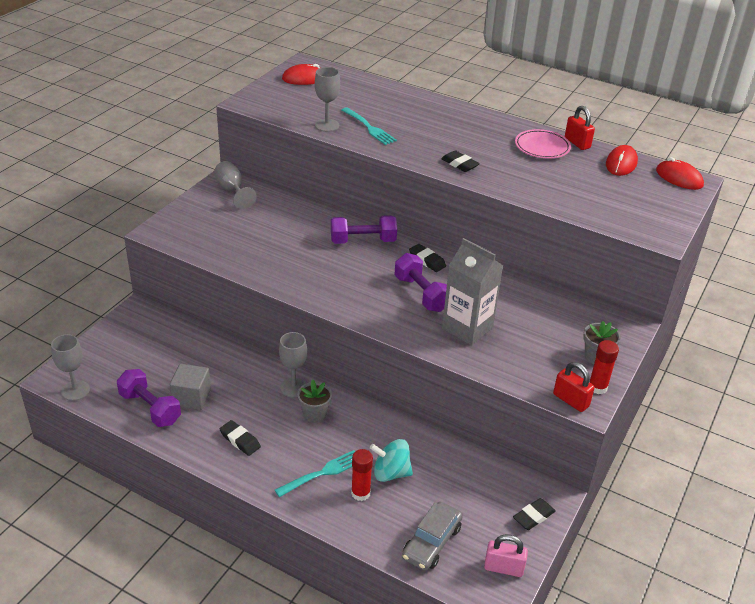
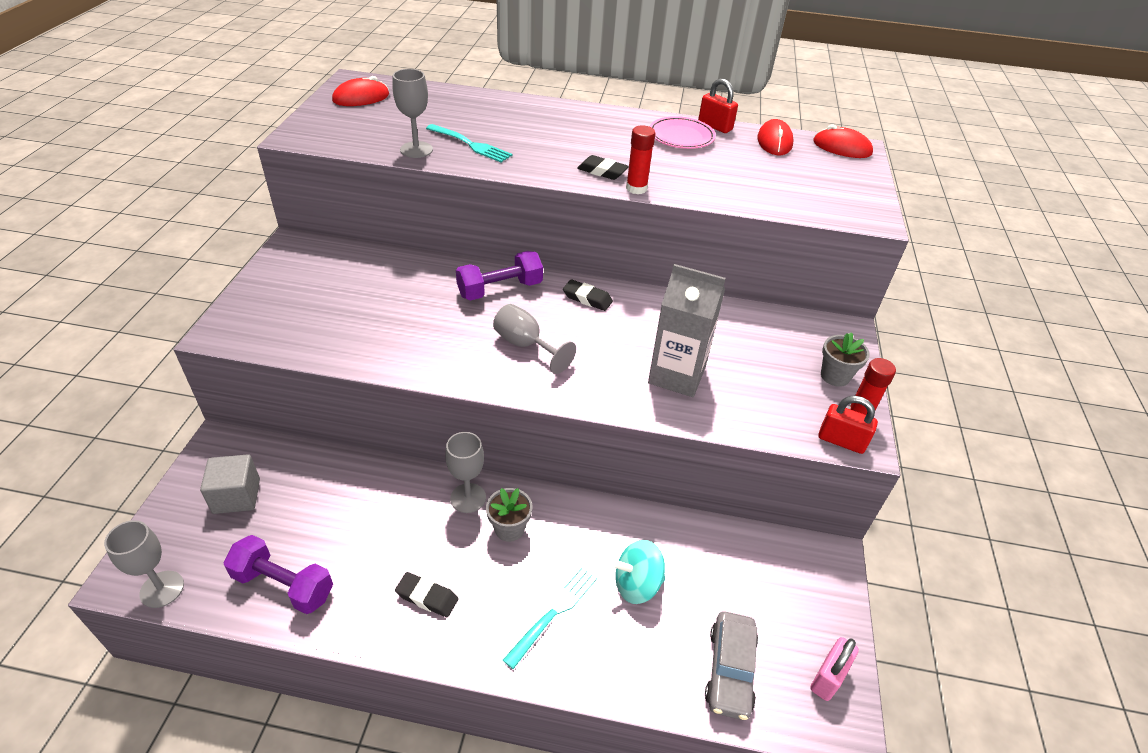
camera: 20 degrees left, 5 degrees up
grey cube [170,364,211,410] -> grey cube moved to [200,454,260,514]
grey goblet [214,161,257,209] -> grey goblet moved to [493,304,576,374]
red glue stick [351,449,373,501] -> red glue stick moved to [626,126,655,194]
purple dumbbell [394,253,447,312] -> none
pink padlock [484,534,528,577] -> pink padlock turned 45 degrees counterclockwise [810,637,859,701]
black eraser [513,498,556,530] -> none

